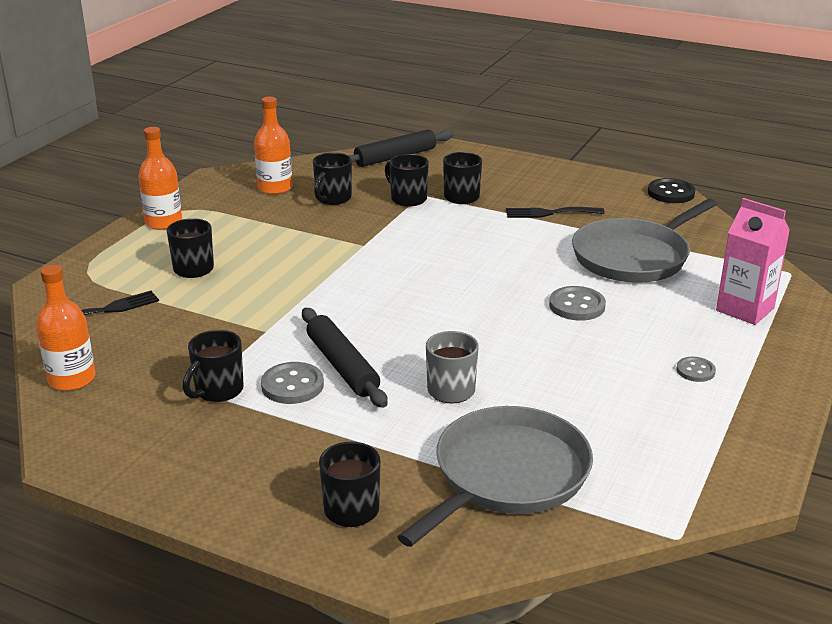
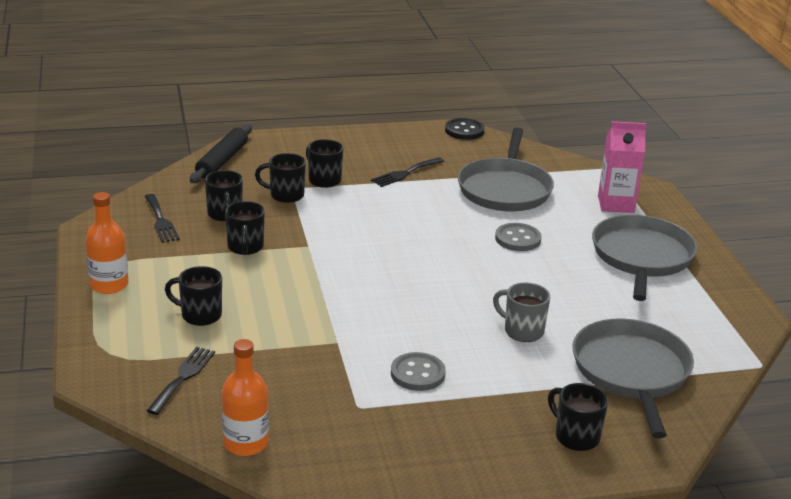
camera: 40 degrees left, 0 degrees up
black mug [182,330,244,402] -> black mug moved to [225,201,265,255]
orange bottle [254,97,292,194] -> black fork [144,194,180,243]
black rolling pin [302,308,388,408] -> none
grey button [677,357,716,382] -> grey pan [592,215,697,301]

